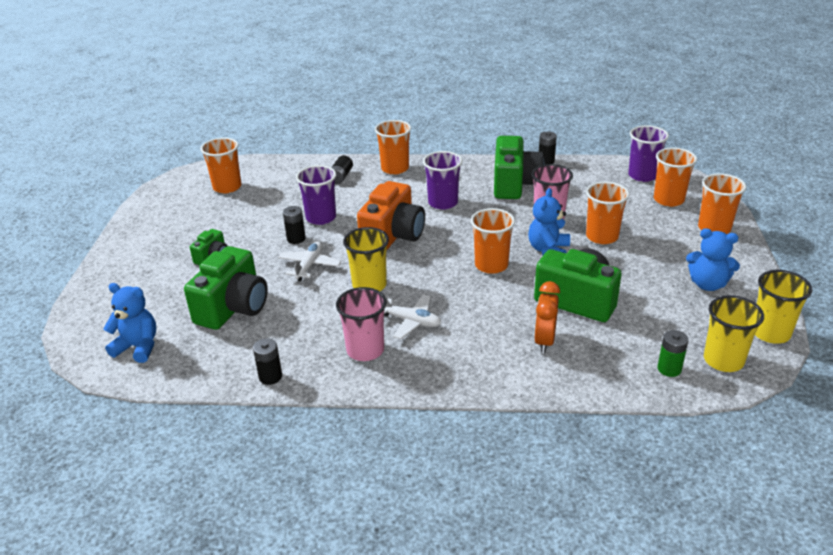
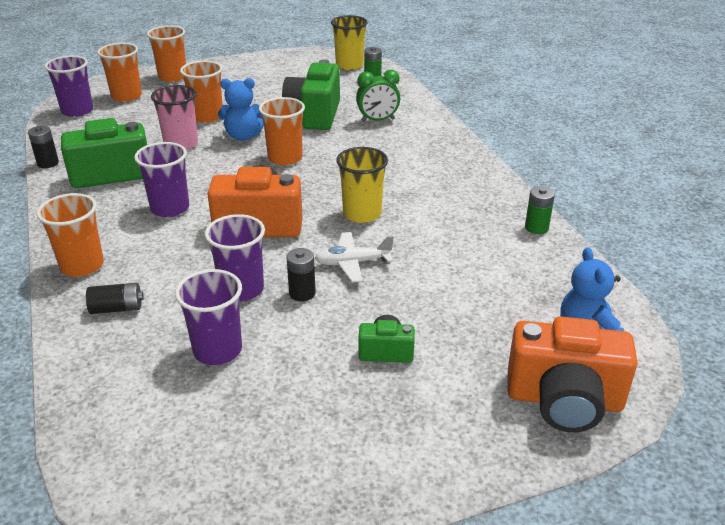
camera: 115 degrees left, 0 degrees up
green camera [184,246,268,330] -> none
orange cup [200,138,242,193] -> none
black battery [253,338,282,385] -> green battery [525,186,555,234]
pink cup [336,287,387,361] -> none
white plane [384,294,441,339] -> none
orange clock [534,281,560,353] -> green clock [356,70,400,122]
blue teddy bear [686,228,740,291] -> none
yellow cup [755,270,812,344] -> none
none -> purple cup [175,269,242,365]
none -> orange camera [507,316,638,432]

